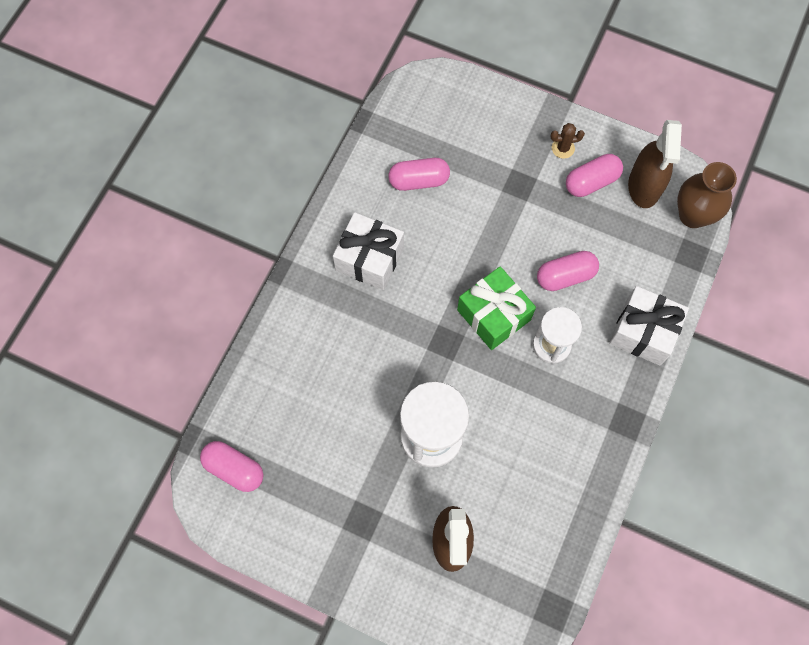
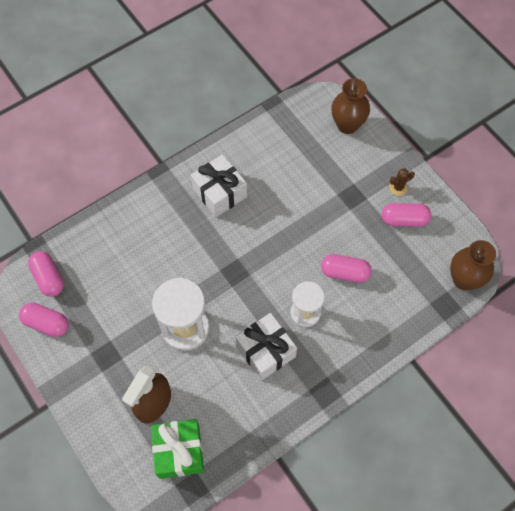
camera: 30 degrees right, 5 degrees down
pink capsule [388,158,450,191] -> pink capsule moved to [19,302,69,337]
green gift [457,266,536,350] -> green gift moved to [151,419,204,479]
brown cactus [551,123,585,159] -> brown cactus turned 45 degrees counterclockwise [389,169,415,196]
white gift [609,286,689,365] -> white gift moved to [235,313,297,381]
brown spray bottle [628,120,682,208] -> none
none -> brown vase [331,78,370,134]

